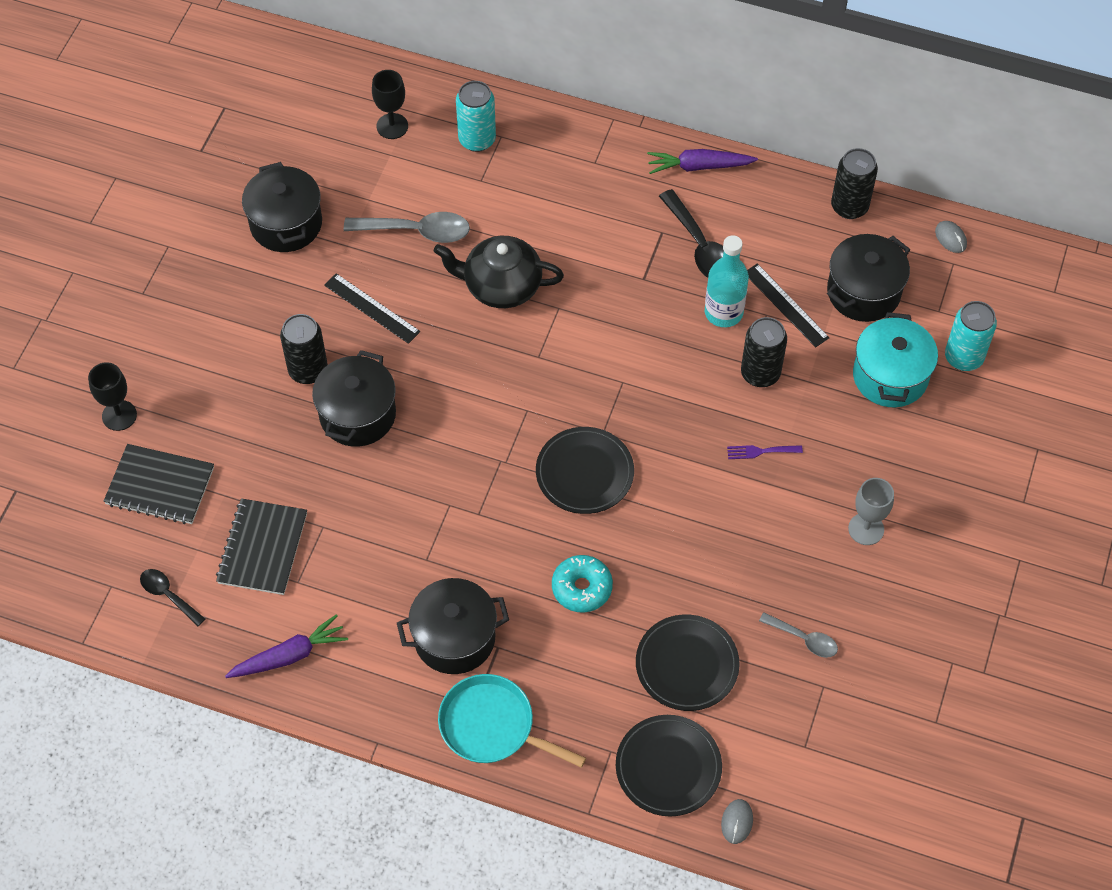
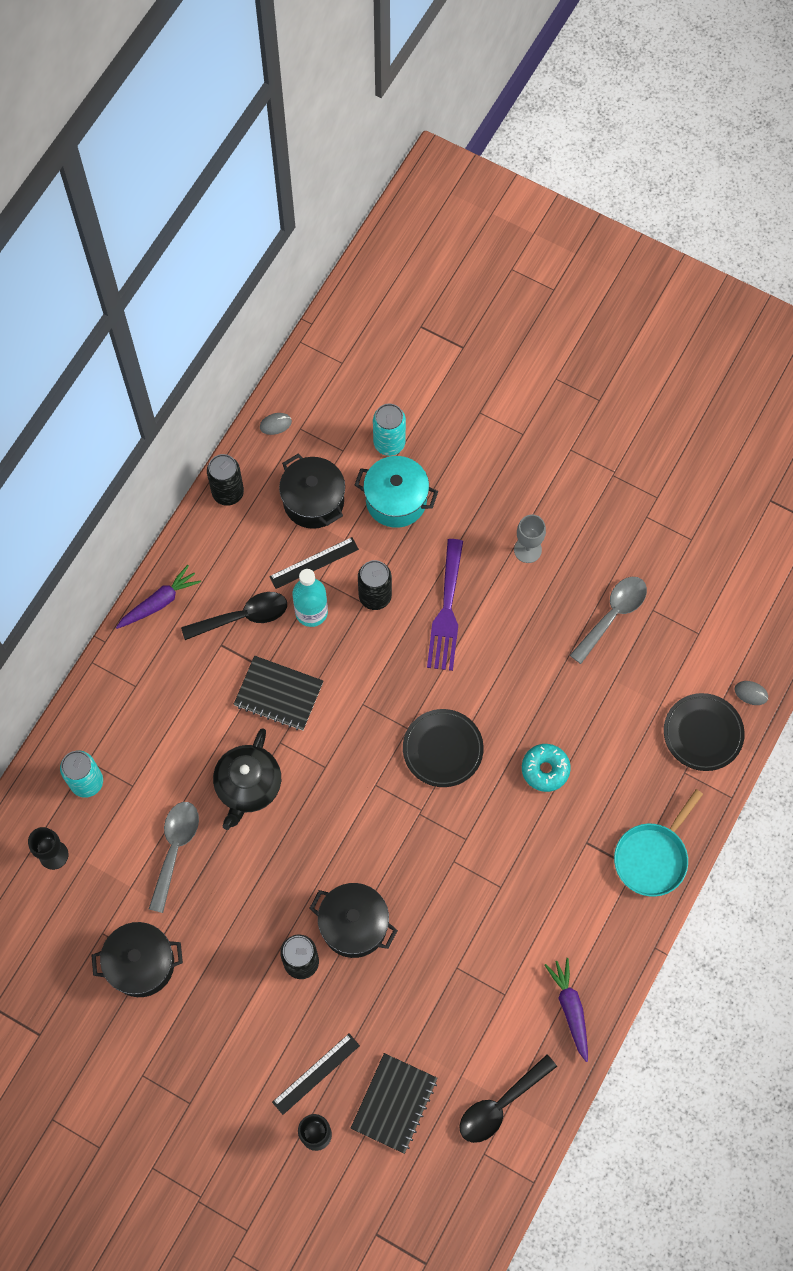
camera: 80 degrees left, 10 degrees up
black spoon [140,569,205,626] -> black spoon [459,1055,557,1143], size x1.69
black notebook [216,498,307,595] -> black notebook moved to [234,656,323,731]
black ruler [324,273,420,344] -> black ruler moved to [272,1034,360,1115]
black pot [397,578,509,674] -> none
black plate [636,614,740,711] -> none
purple carrot [647,149,758,174] -> purple carrot turned 135 degrees counterclockwise [116,565,201,629]
purple fork [727,445,803,459] -> purple fork [427,539,463,671], size x2.29
grey spoon [759,612,838,658] -> grey spoon [570,577,647,664], size x1.69

